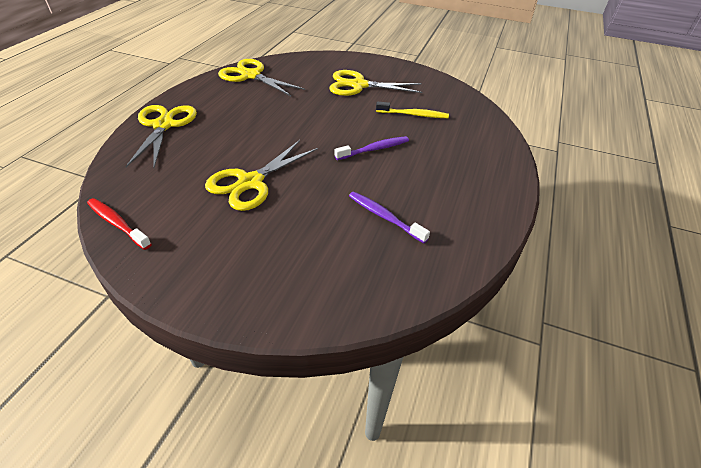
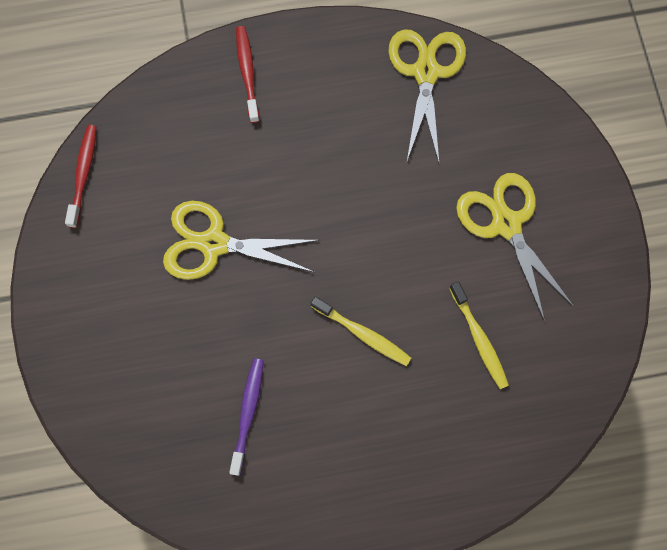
camera: 60 degrees right, 30 degrees up
yellow scissors [125,105,197,168] -> red toothbrush [236,26,260,123]
purple toothbrush [335,136,409,160] -> yellow toothbrush [311,296,411,366]

